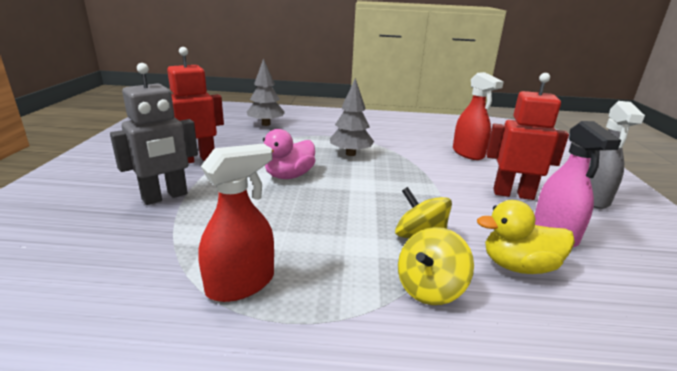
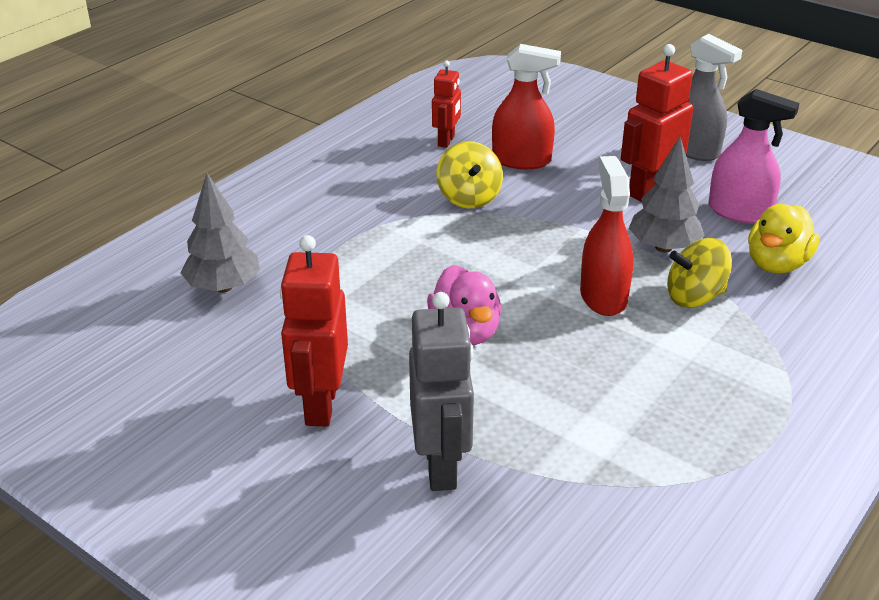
camera: 55 degrees left, 10 degrees up
red spray bottle [198,143,274,302] -> red spray bottle moved to [580,156,633,316]
grey tree [330,78,374,156] -> grey tree moved to [629,137,705,252]
yellow spinning top [398,227,474,305] -> yellow spinning top moved to [437,141,503,208]
none -> red robot [432,60,461,148]

